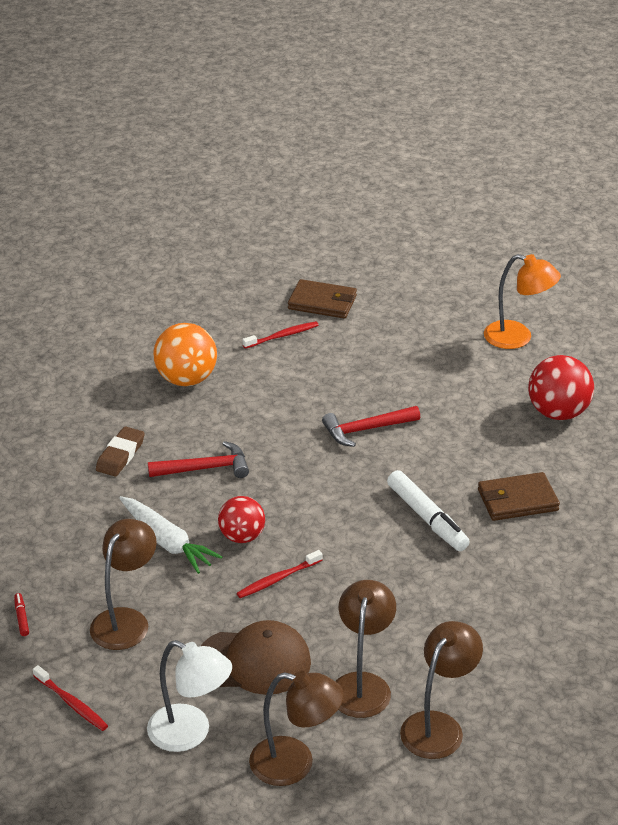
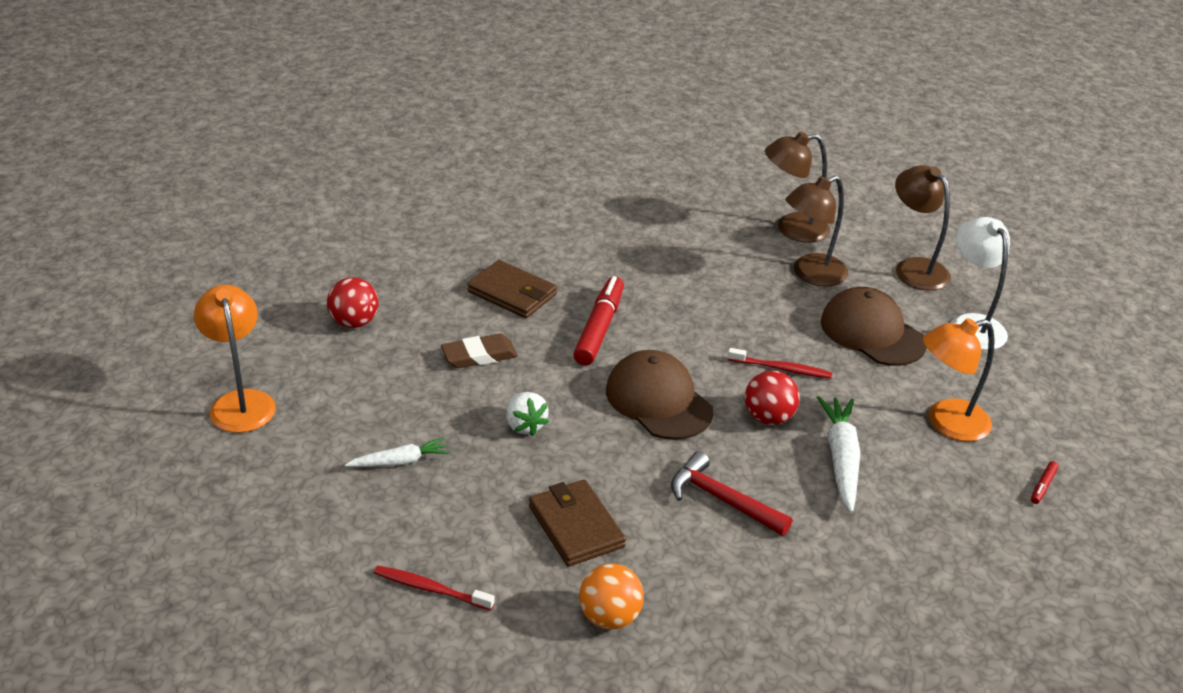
camera: 135 degrees left, 0 degrees up
red toothbrush [33,665,108,731] -> none
brown lamp [90,519,157,650] -> orange lamp [923,318,995,442]
brown eraser [96,426,145,476] -> brown eraser moved to [441,334,518,368]
orange ball [153,323,217,386] -> orange ball [579,563,644,630], size x0.67
brown wallet [288,279,357,318] -> brown wallet moved to [529,480,626,567]
red hammer [322,406,420,447] -> white strawberry [506,392,549,436]
white marker [387,470,470,551] -> red marker [573,276,624,365]
red ball [528,355,594,420] -> red ball [327,277,379,328], size x0.67
none -> white carrot [345,438,449,467]
none -> brown cap [606,350,713,440]

